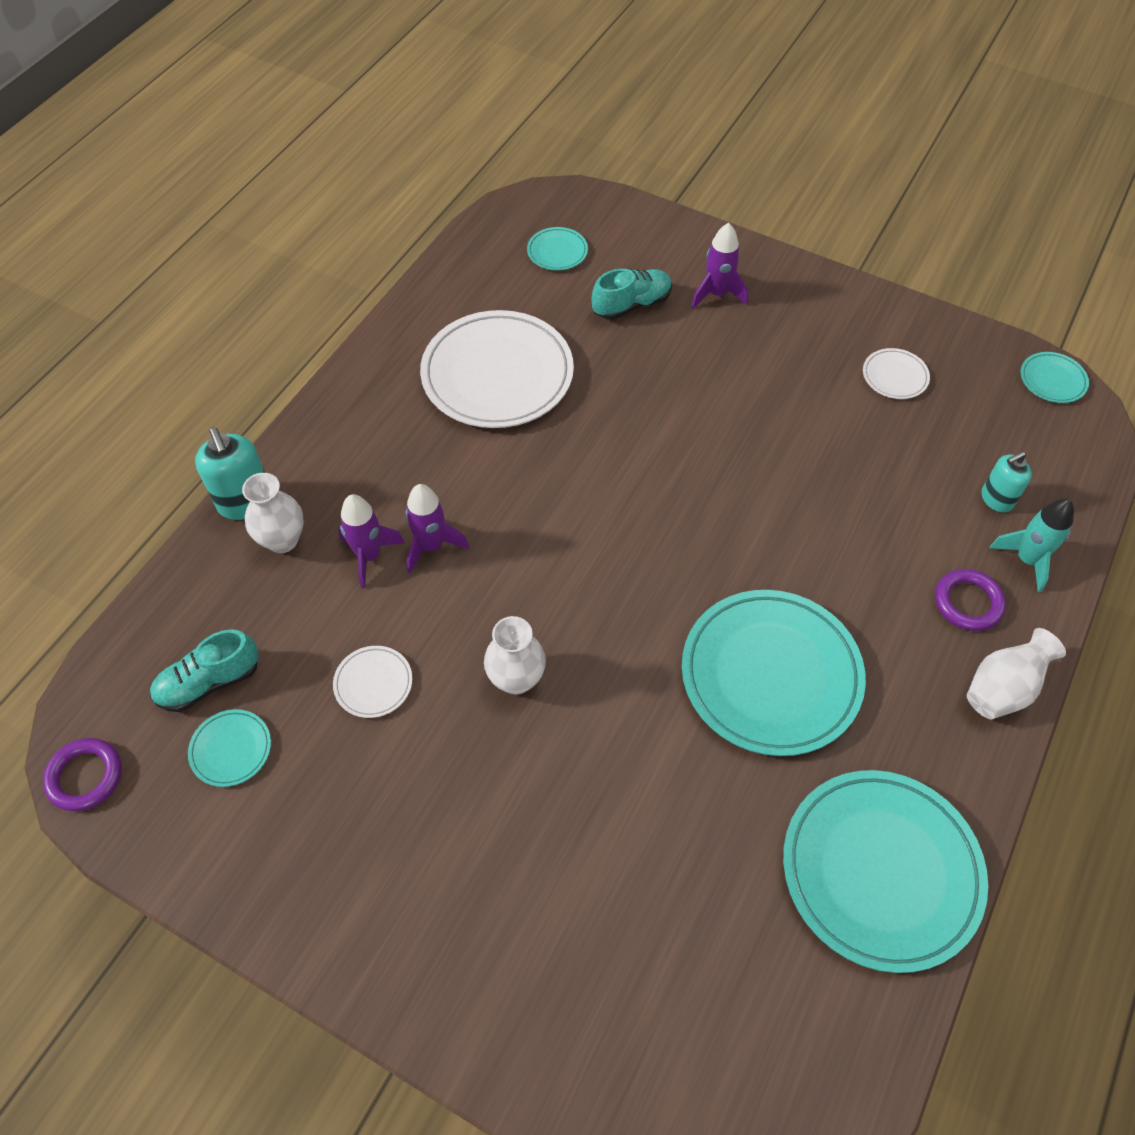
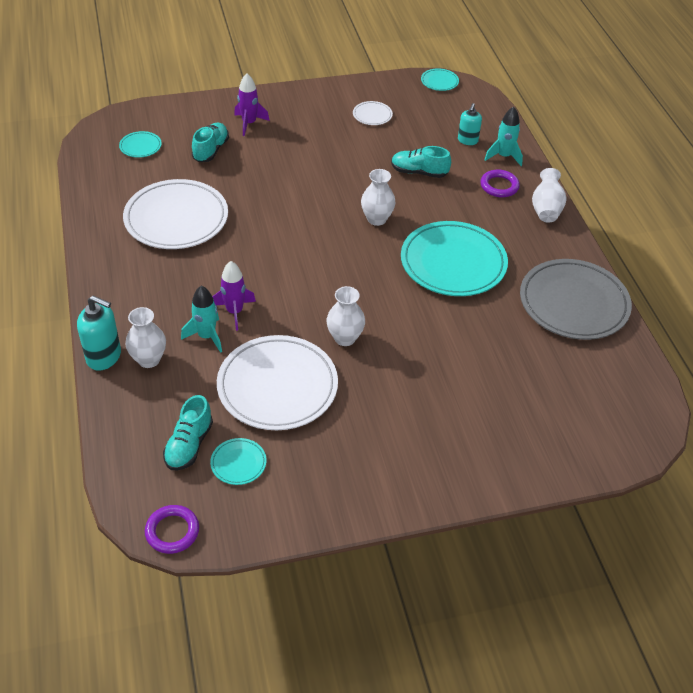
camera: 45 degrees left, 10 degrees down
white plate [333,646,412,718] -> white plate [217,335,338,430], size x2.30
purple rocket [338,494,405,589] -> turquoise rocket [181,286,222,353]
turquoise plate [783,770,988,973] -> grey plate [520,259,632,340]
none -> white vase [361,169,396,226]
none -> turquoise shoe [391,146,451,178]

